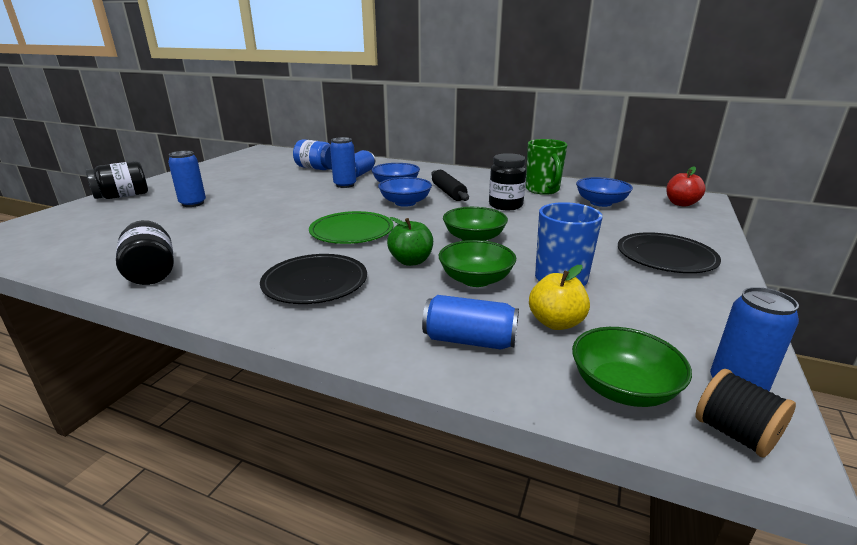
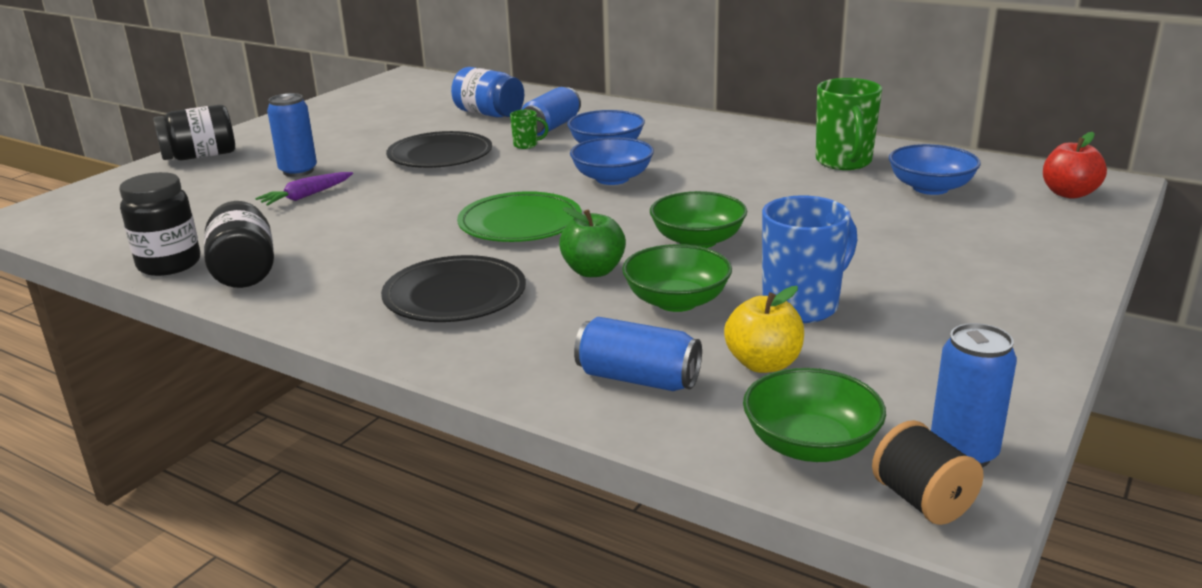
camera: 10 degrees right, 0 degrees up
blue can [330,137,356,188] -> green mug [510,110,549,149]
black rolling pin [431,170,469,201] -> none
black jar [489,153,527,210] -> black jar moved to [119,172,200,276]
black plate [618,232,721,273] -> black plate moved to [386,131,492,168]
none -> purple carrot [255,172,353,206]

